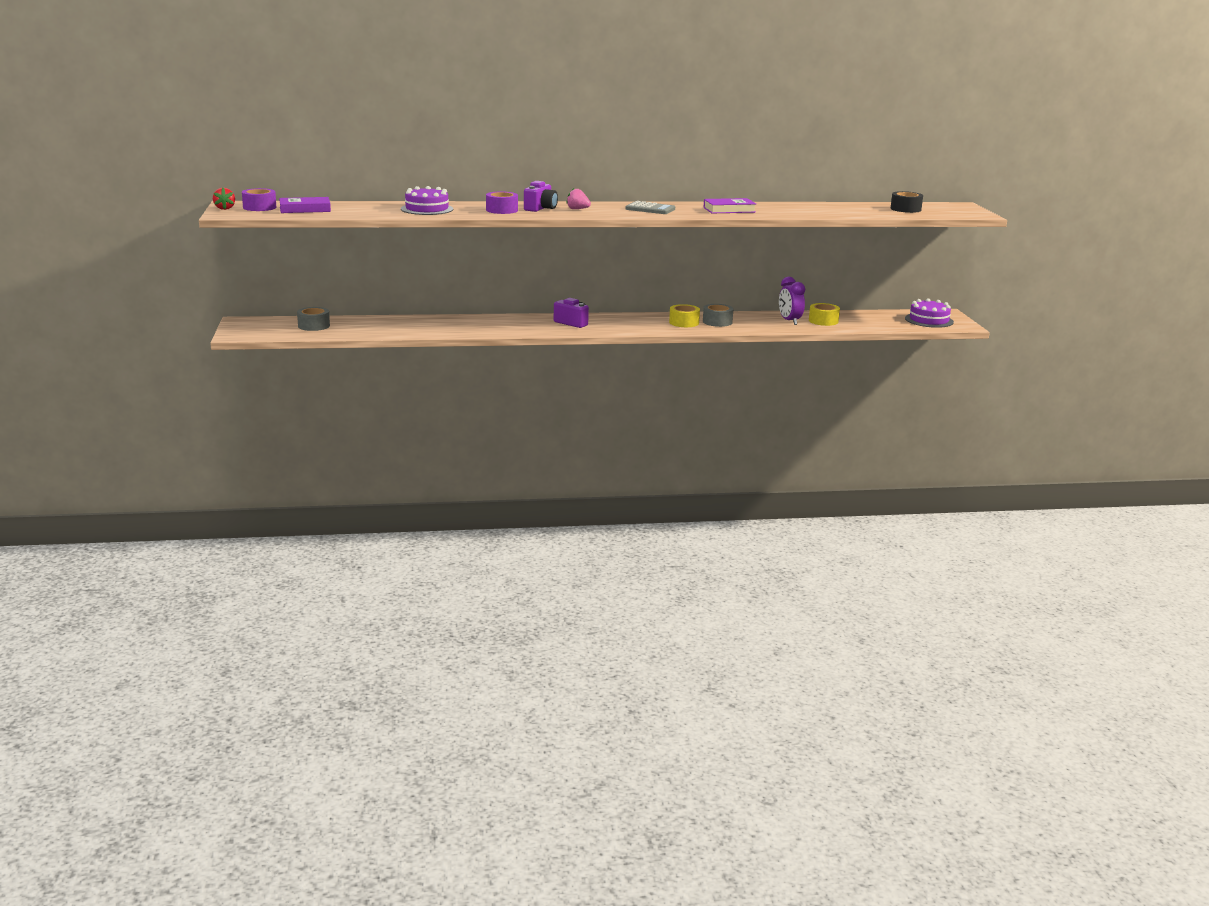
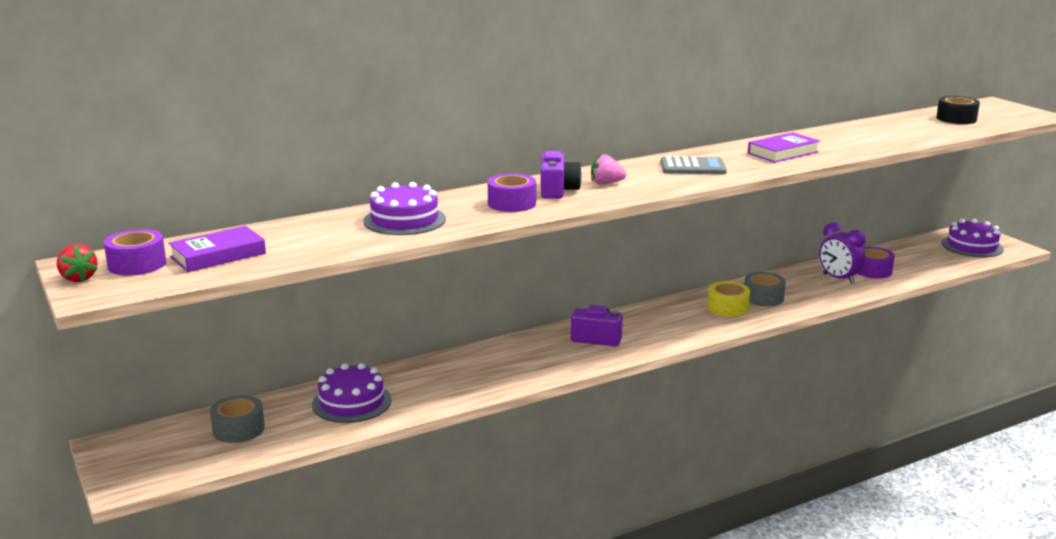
camera: 20 degrees left, 0 degrees up
yellow tape [809,303,840,326] -> purple tape [857,247,895,278]
none -> purple cake [312,363,392,423]

